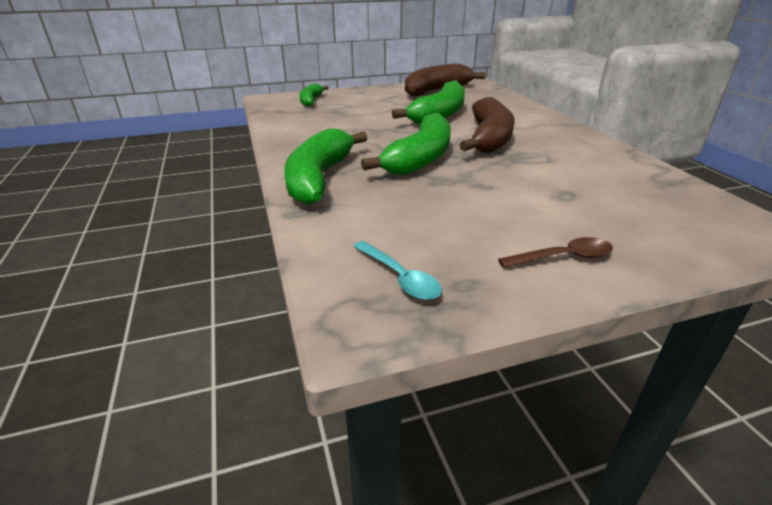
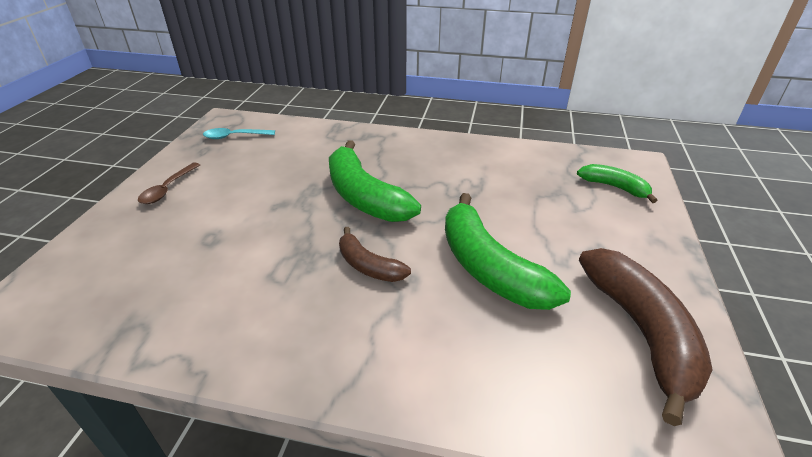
camera: 120 degrees right, 5 degrees up
green banana [284,128,367,205] -> none
brown banana [459,97,514,153] -> brown banana [339,227,411,282], size x0.55

